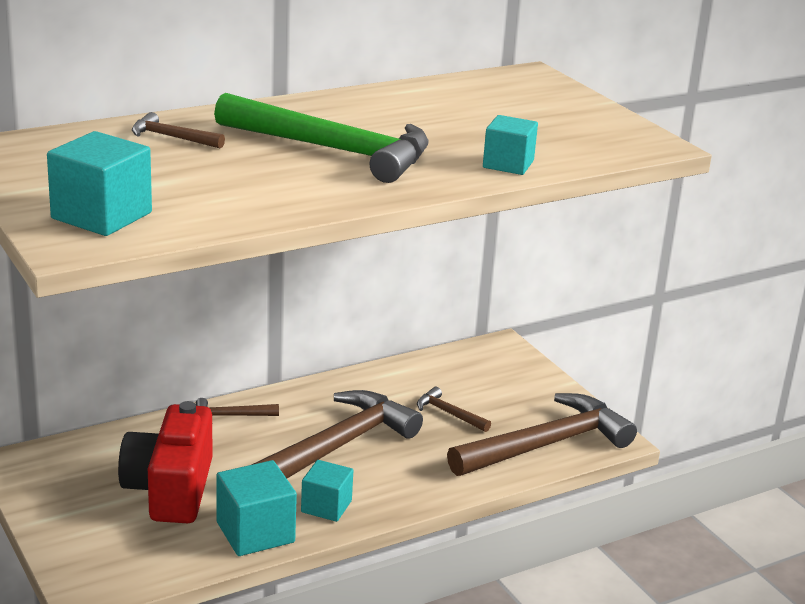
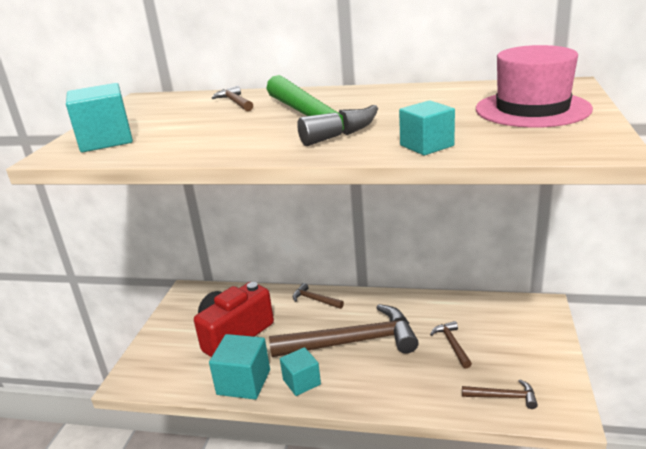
camera: 45 degrees right, 0 degrees up
brown hammer [447,393,637,476] -> brown hammer [462,380,538,409], size x0.43
none -> pink hat [476,45,593,128]

